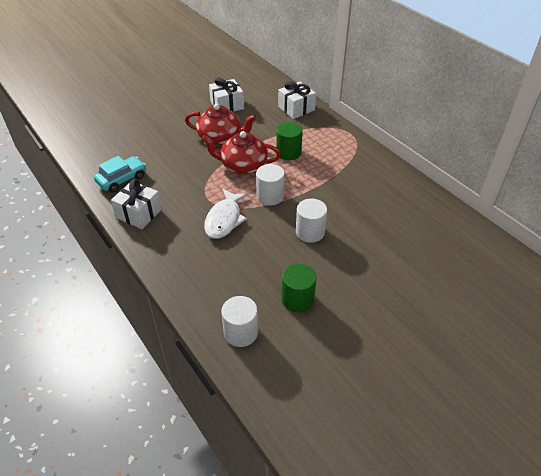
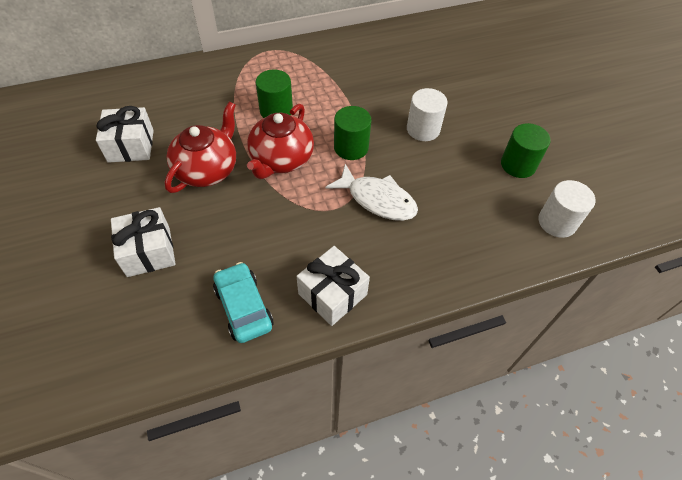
camera: 75 degrees left, 10 degrees up
white cylinder [256,164,285,205] -> green cylinder [334,106,371,160]
white gift [278,81,316,119] -> white gift moved to [111,207,176,277]

